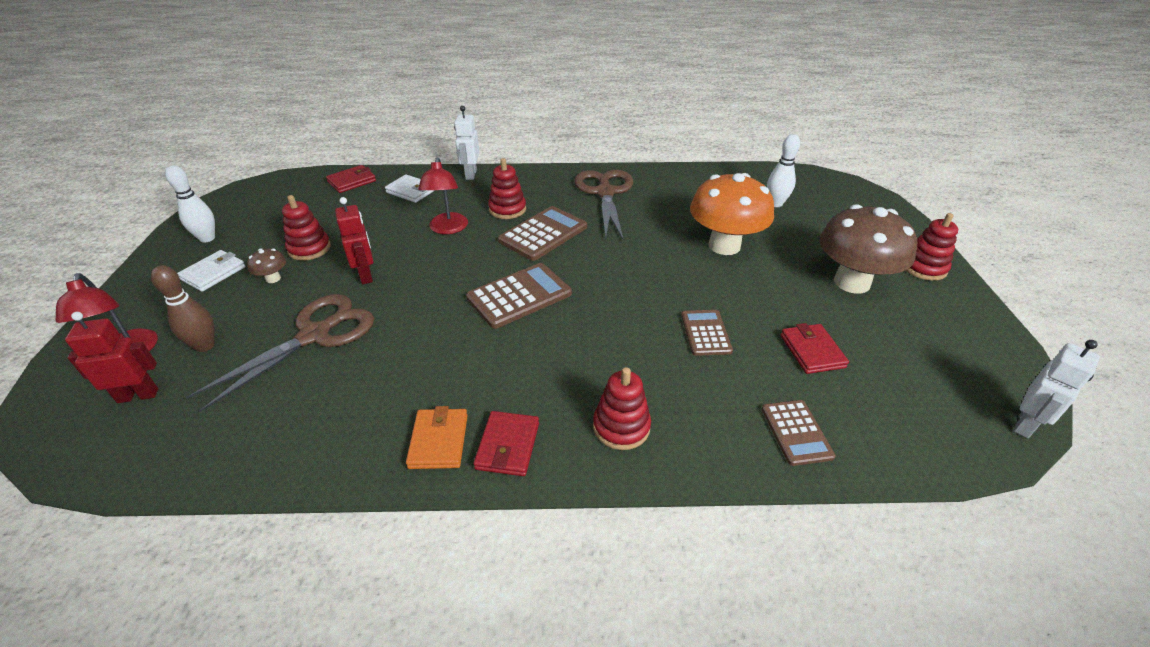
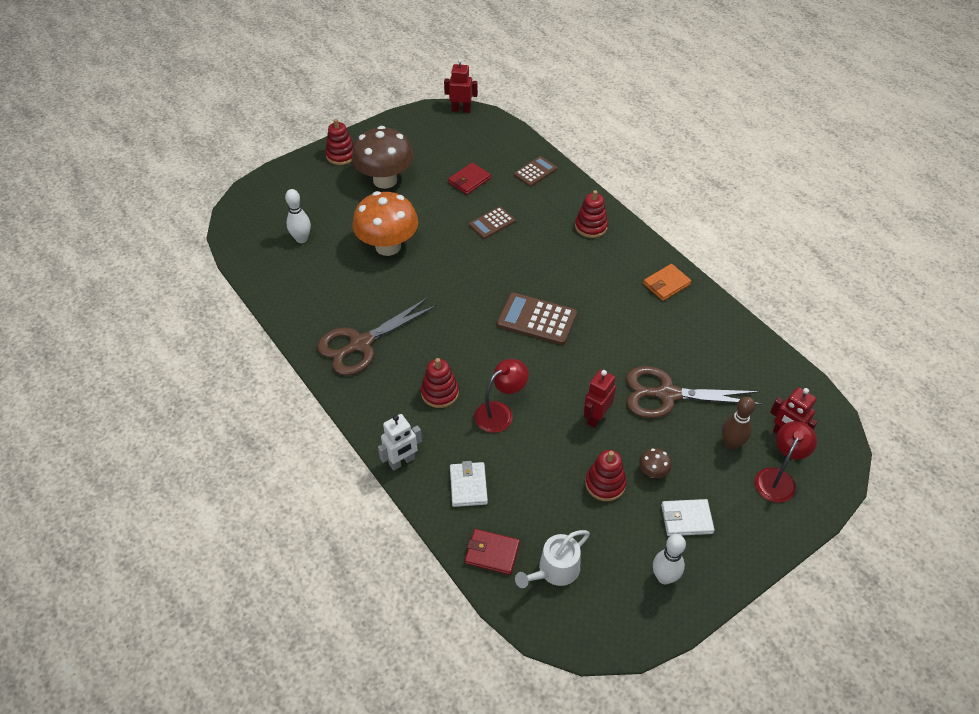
camera: 125 degrees left, 10 degrees up
red wallet [473,411,539,476] -> none
brown calculator [498,206,587,261] -> none
white robot [1013,340,1100,438] -> red robot [444,59,478,113]
none -> white watering can [515,530,590,588]

